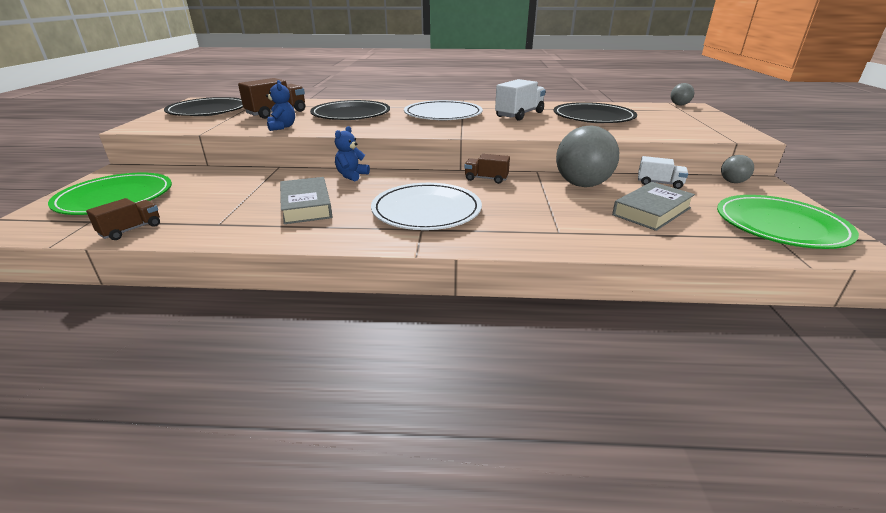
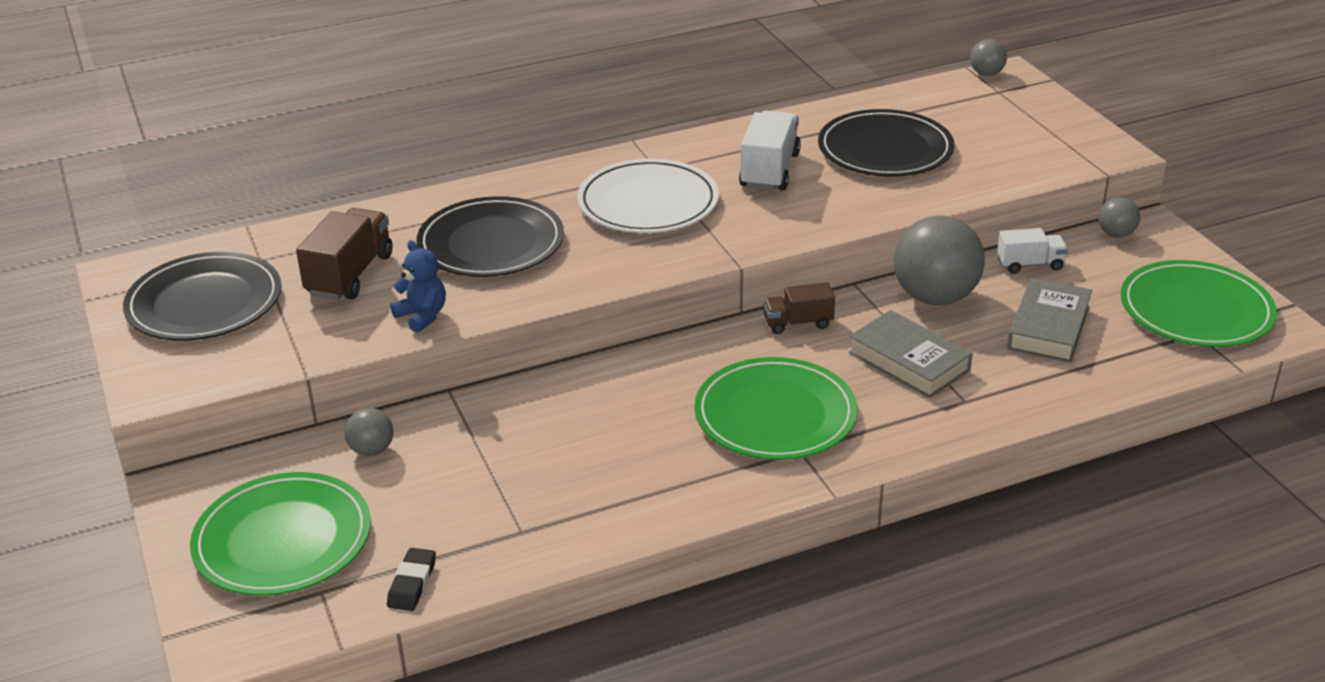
camera: 25 degrees left, 5 degrees up
brown truck [86,198,160,240] -> black eraser [387,548,436,611]
grey book [280,177,332,224] -> grey book moved to [848,310,973,398]
blue teddy bear [335,126,370,181] -> none
white plate [371,183,482,230] -> green plate [694,357,857,460]
none -> grey ball [344,408,393,456]

